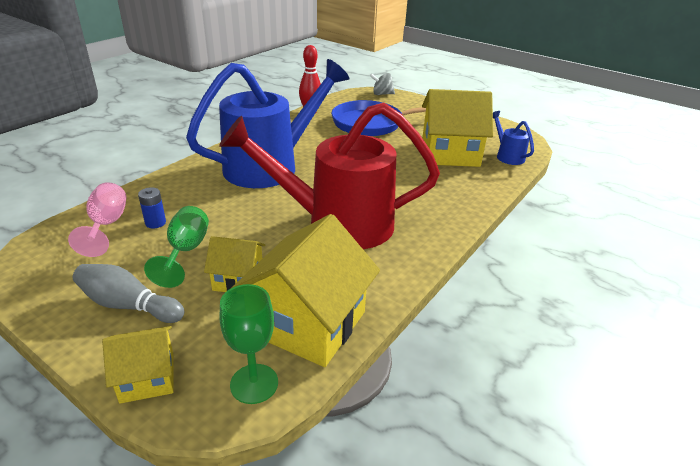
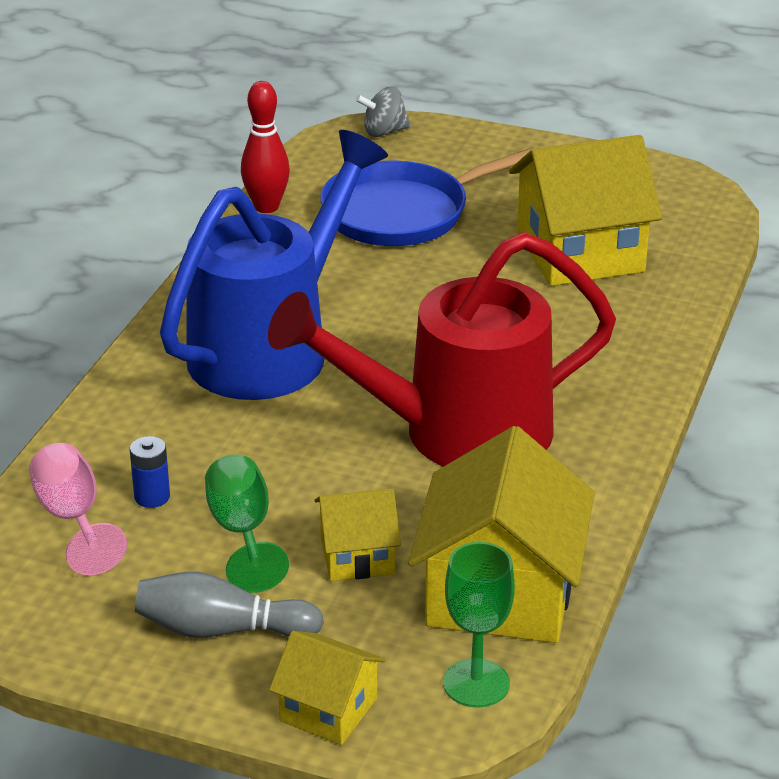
camera: 15 degrees left, 0 degrees up
yellow house [102,326,174,404] -> yellow house turned 60 degrees clockwise [269,631,386,745]
blue watering can [493,111,534,165] -> none

